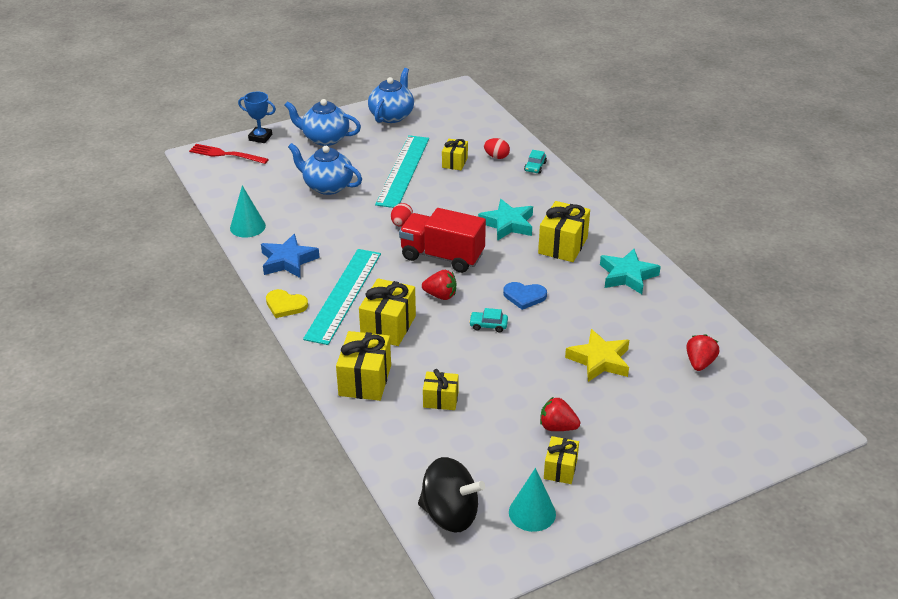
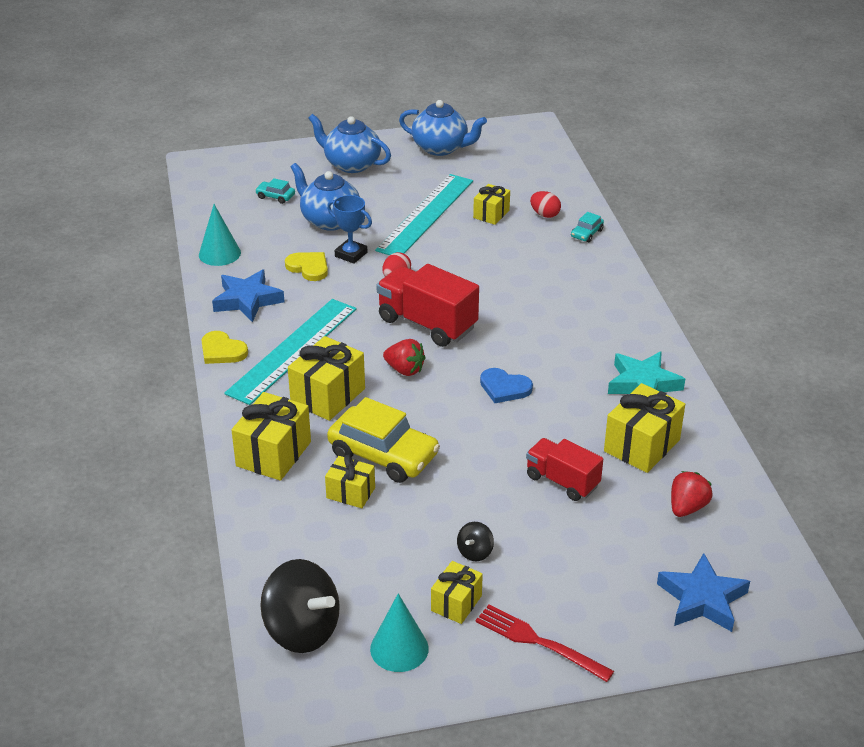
camera: 15 degrees right, 0 degrees up
red fork [189,144,269,164] -> red fork moved to [475,604,614,682]
blue trophy [238,92,276,143] -> blue trophy moved to [327,195,372,264]
blue teapot [368,68,414,123] -> blue teapot turned 75 degrees clockwise [399,100,487,156]
turquoise car [469,308,508,332] -> turquoise car moved to [255,178,295,204]
turquoise star [478,199,533,241] -> none
yellow gift [538,201,590,262] -> yellow gift moved to [604,383,685,473]
red strawberry [540,397,580,431] -> black spinning top [457,522,494,561]
yellow star [565,329,629,382] -> red truck [526,438,603,501]
none -> yellow heart [285,252,328,281]
none -> yellow car [327,397,440,483]
none -> blue star [657,553,750,632]

